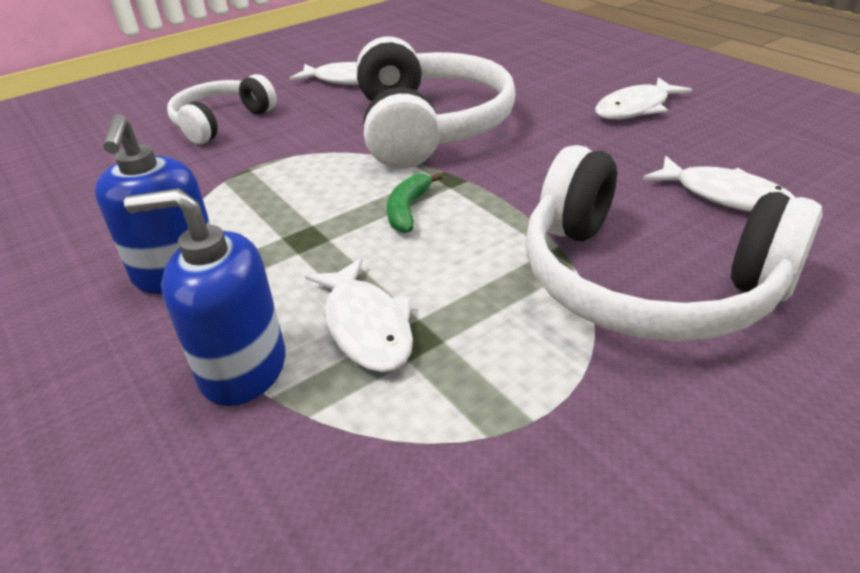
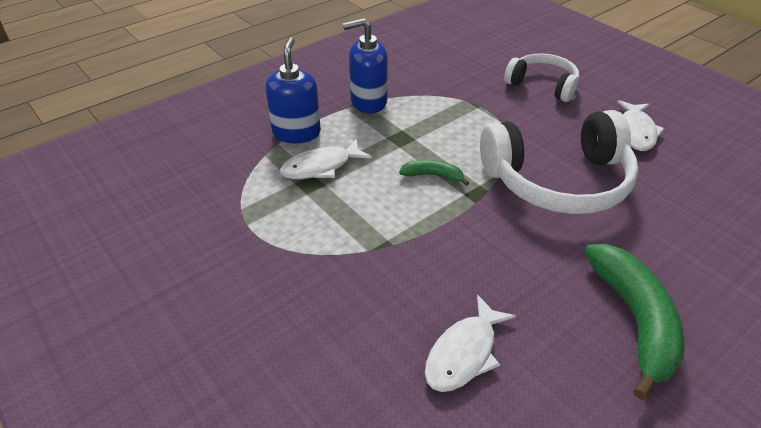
camera: 85 degrees right, 5 degrees up
white headphones [526,145,823,341] -> none
white fish [595,77,693,119] -> green banana [584,244,685,400]

